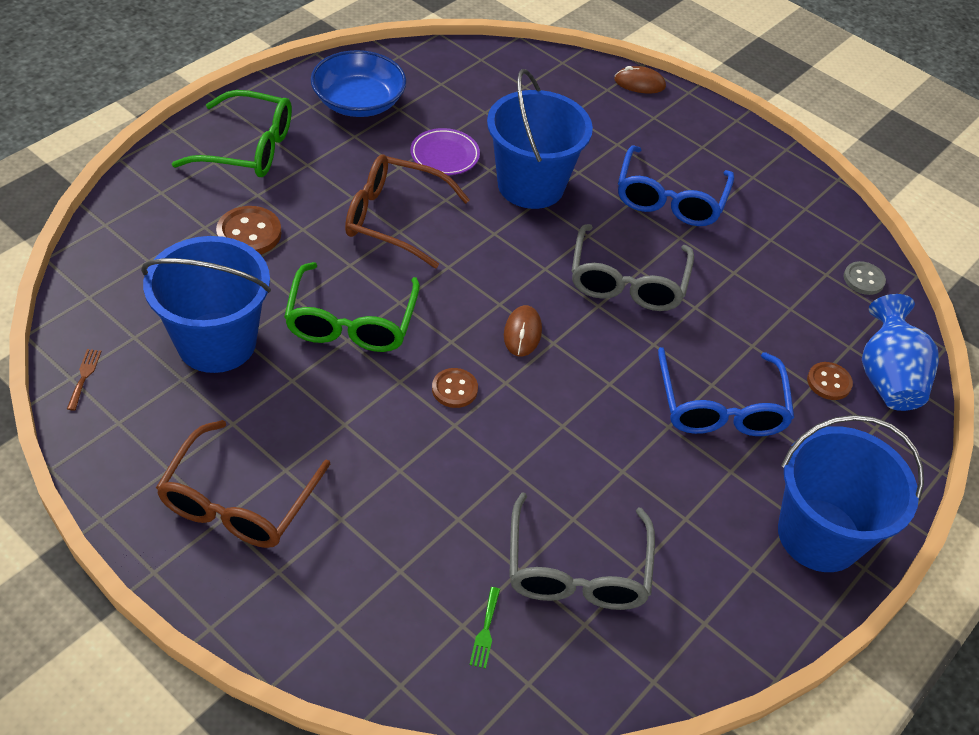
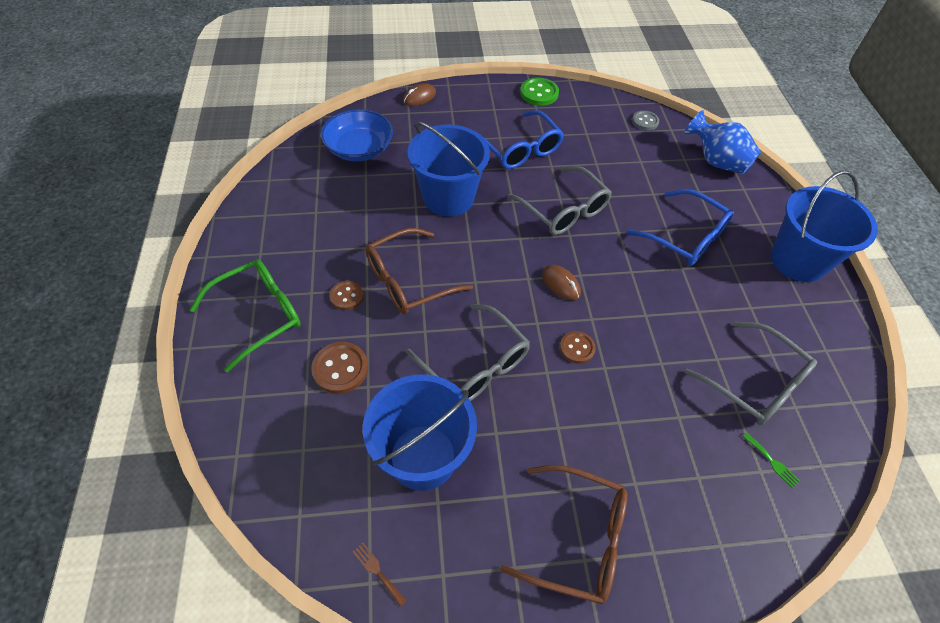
camera: 45 degrees left, 5 degrees up
brown glasses [156,420,330,548] -> brown glasses turned 45 degrees counterclockwise [500,465,627,604]
green glasses [284,262,420,352] -> grey glasses [406,304,530,401]
blue bowl [311,50,406,117] -> blue bowl moved to [321,109,393,161]
purple plate [410,128,480,175] -> none
brown button [807,362,853,400] -> brown button moved to [329,280,364,310]
none -> green button [520,78,559,106]

